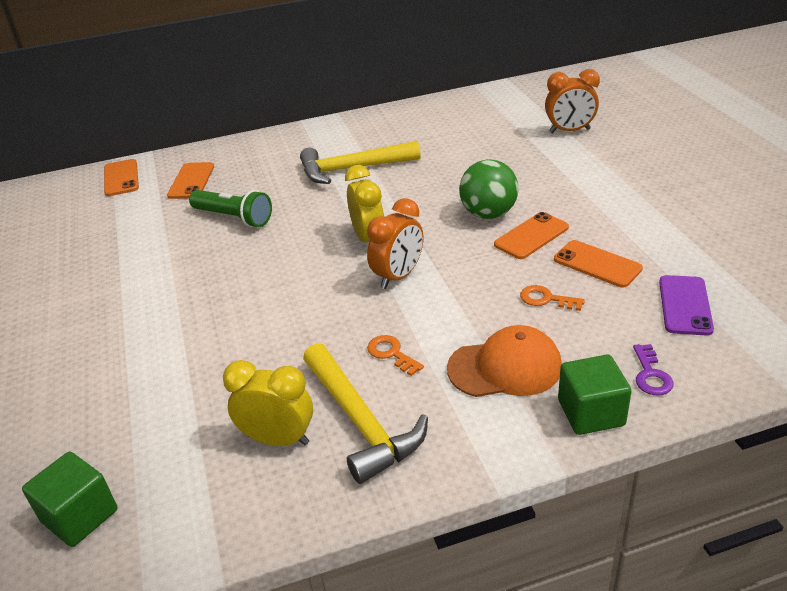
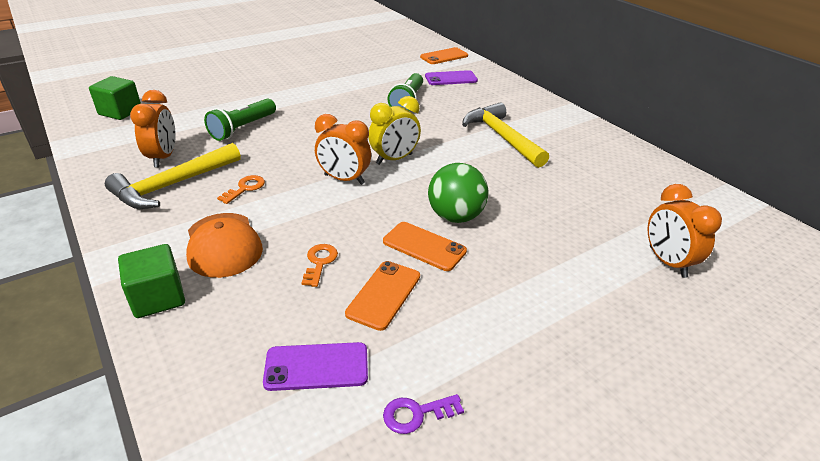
camera: 70 degrees right, 0 degrees up
orange phone [167,162,214,199] -> purple phone [425,70,478,85]
yellow clock [223,360,313,446] -> orange clock [130,90,176,167]
purple key [633,344,673,395] -> purple key moved to [383,394,464,434]
none -> green flashlight [204,99,276,141]

